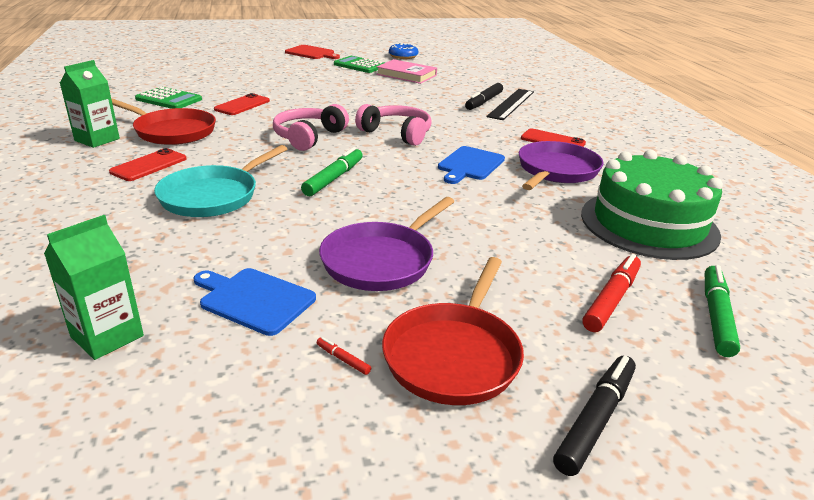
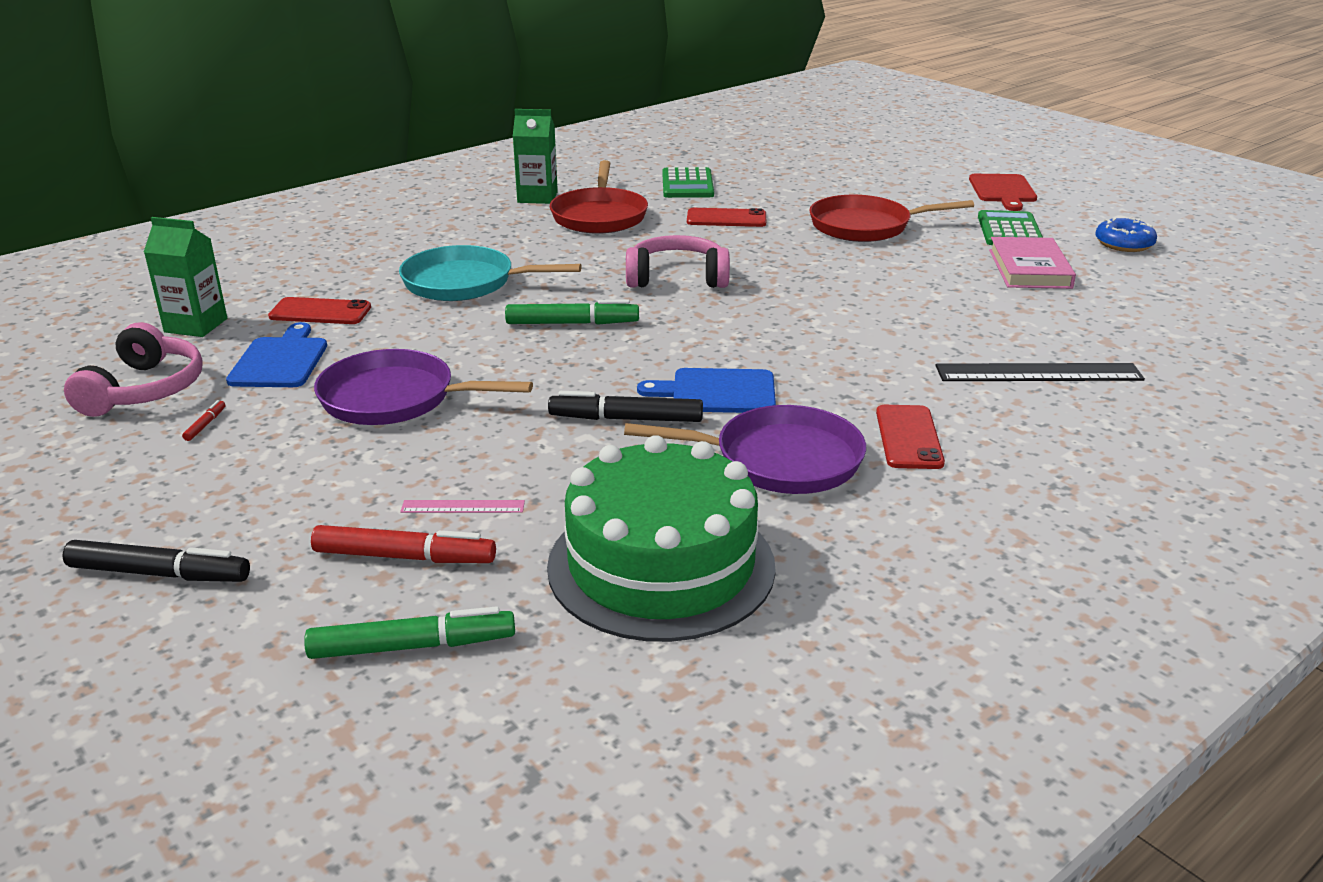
camera: 65 degrees right, 0 degrees up
red phone [109,148,187,181] -> red phone moved to [268,297,371,324]
pink headphones [355,104,432,146] -> pink headphones moved to [64,322,203,417]
red pan [382,257,524,405] -> red pan moved to [809,195,974,242]
black marker [465,83,503,110] -> black marker moved to [548,391,703,422]
none -> pink ruler [400,500,525,513]

